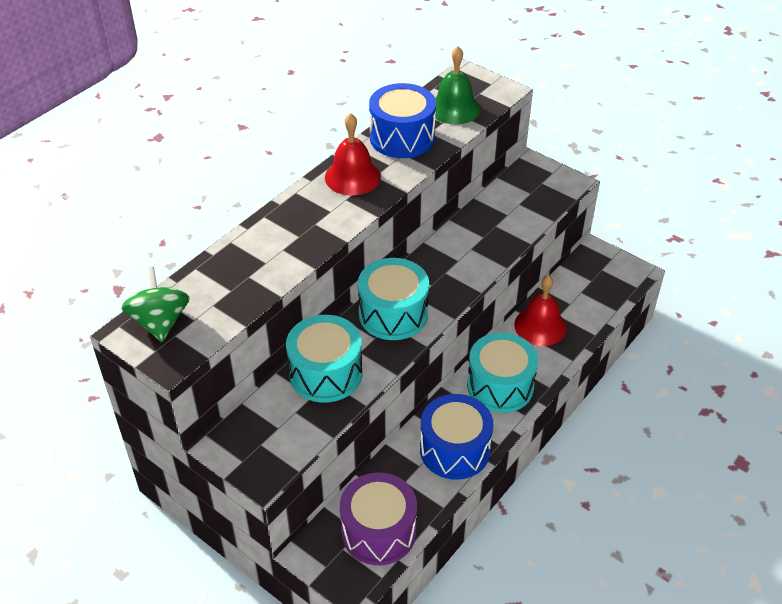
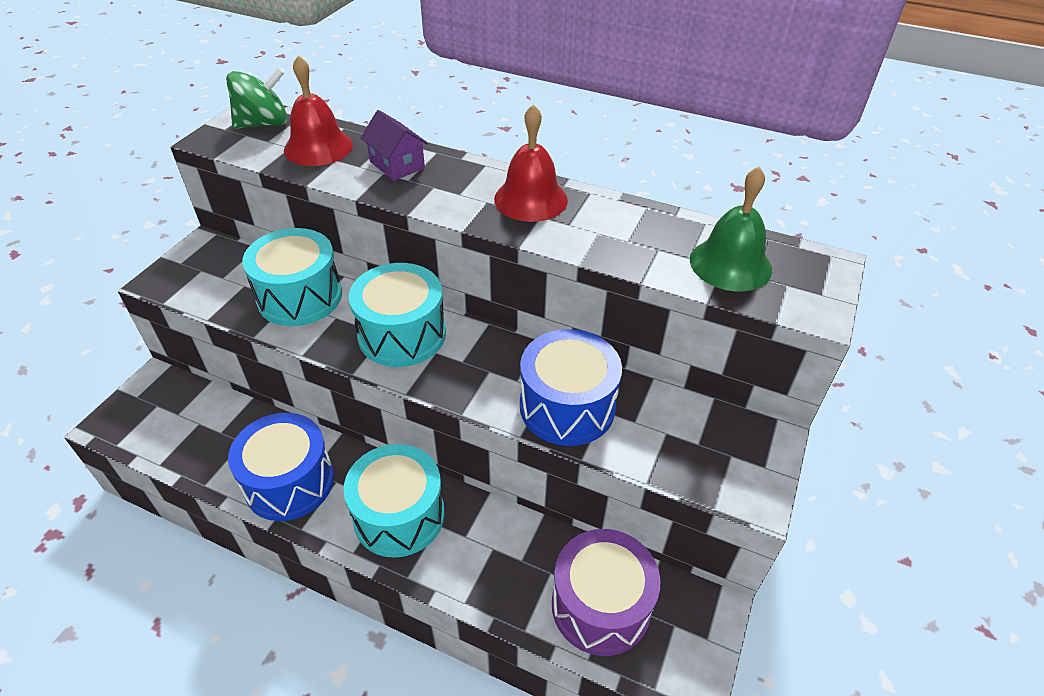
camera: 75 degrees right, 0 degrees up
purple drum [340,473,417,565] -> purple drum moved to [552,529,660,656]
blue drum [369,83,436,158] -> blue drum moved to [520,329,622,446]
red bell [514,275,567,346] -> red bell moved to [284,55,353,166]
none -> purple house [360,110,428,181]

